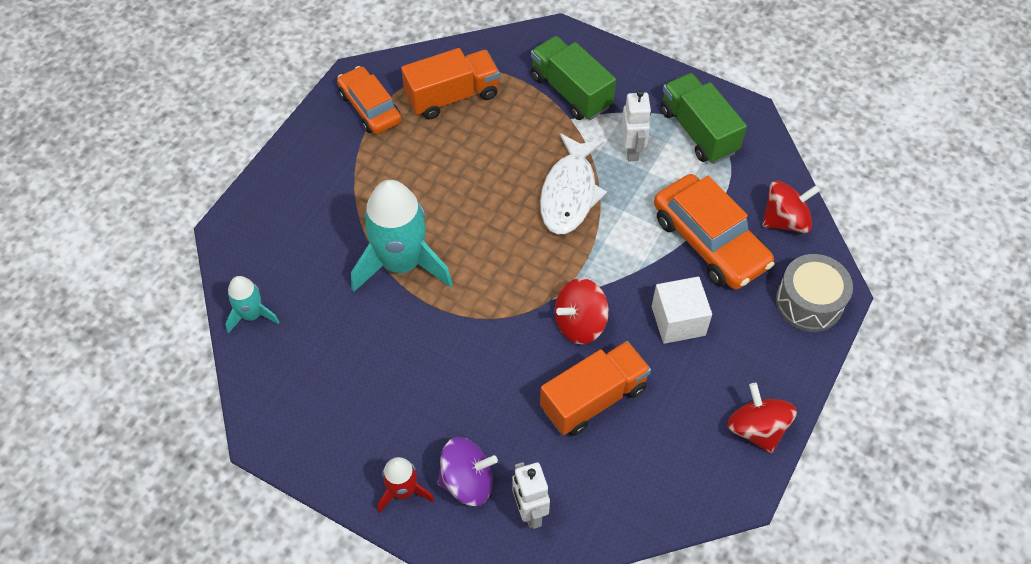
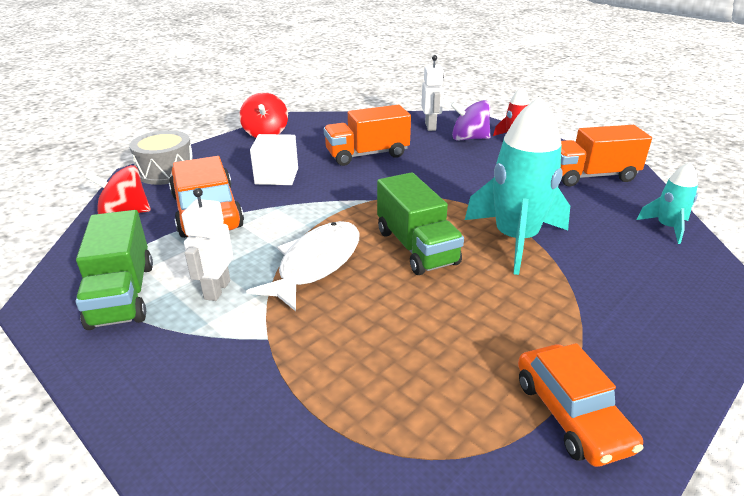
camera: 165 degrees left, 25 degrees down
orange truck [401,48,500,120] -> orange truck moved to [561,125,652,187]
green truck [531,36,616,120] -> green truck moved to [377,172,464,275]
red spinning top [555,278,609,344] -> none

